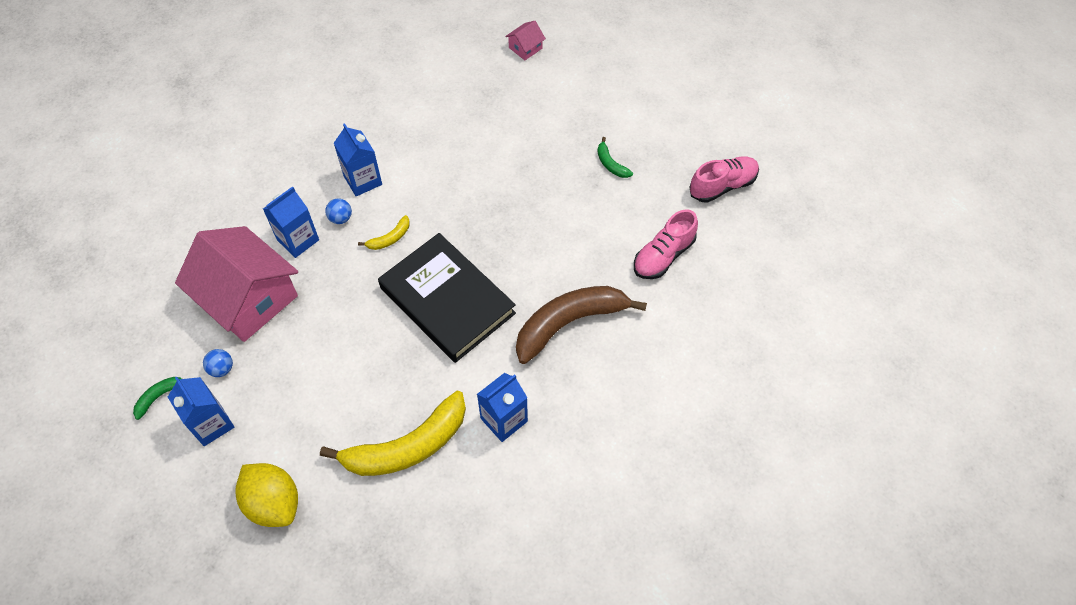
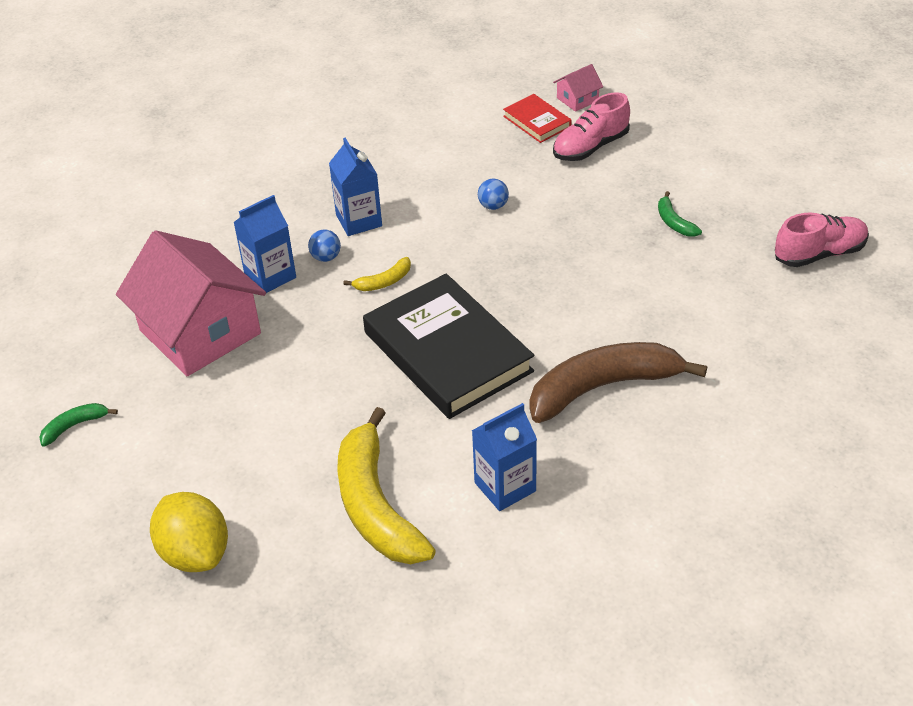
camera: 10 degrees right, 15 degrees down
blue carton [168,377,234,446] -> none
blue ball [203,349,233,377] -> blue ball moved to [478,179,509,210]
yellow banana [320,391,466,476] -> yellow banana turned 90 degrees clockwise [337,407,436,564]
pink shoe [634,209,698,279] -> pink shoe moved to [553,92,630,161]
none -> red book [503,94,572,143]

